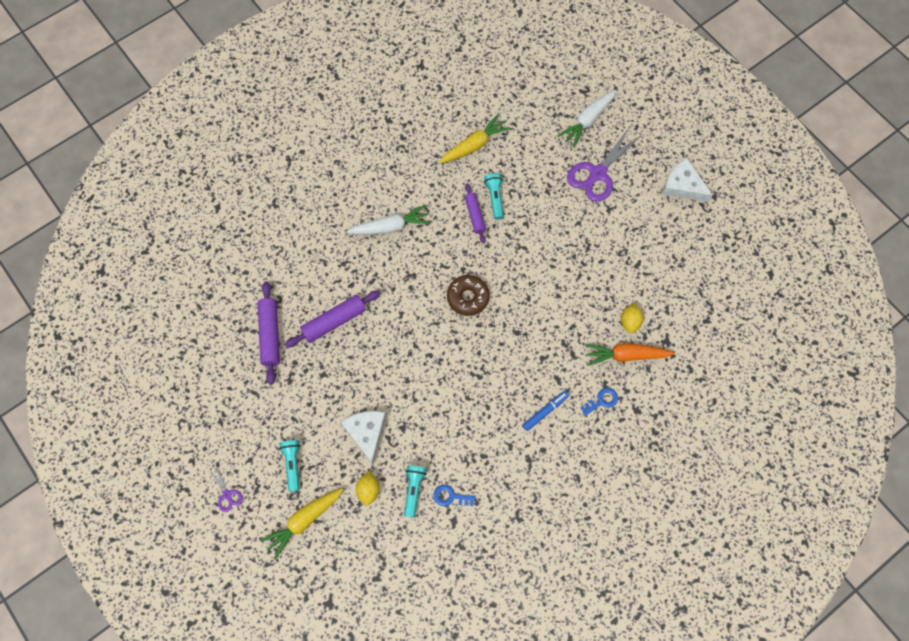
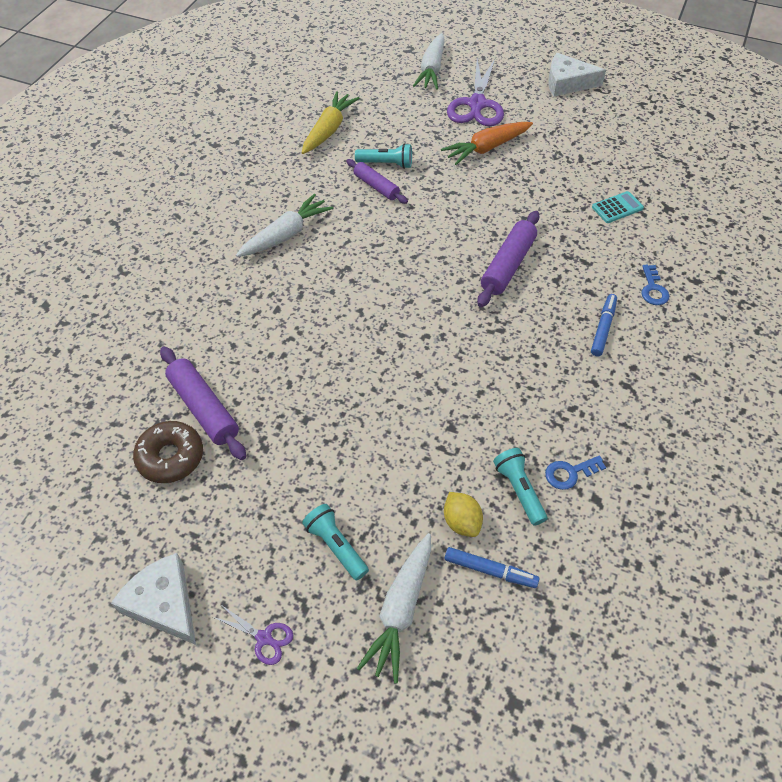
camera: 30 degrees left, 15 degrees down
yellow carrot [260,488,343,559] -> white carrot [357,533,431,683]
purple rolling pin [285,290,381,348] -> purple rolling pin moved to [477,211,539,307]
white cheese [341,411,386,465] -> white cheese moved to [111,553,196,645]
brown donut [447,275,490,316] -> brown donut moved to [133,421,203,483]
turquoise flashlight [484,173,504,220] -> turquoise flashlight turned 135 degrees clockwise [355,143,412,169]
blue key [580,388,618,416] -> blue key turned 150 degrees clockwise [641,265,670,305]
orange carrot [585,343,674,366] -> orange carrot moved to [441,122,533,165]
yellow lemon [621,303,644,333] -> turquoise calculator [592,191,644,223]
none -> blue marker [444,547,539,588]

